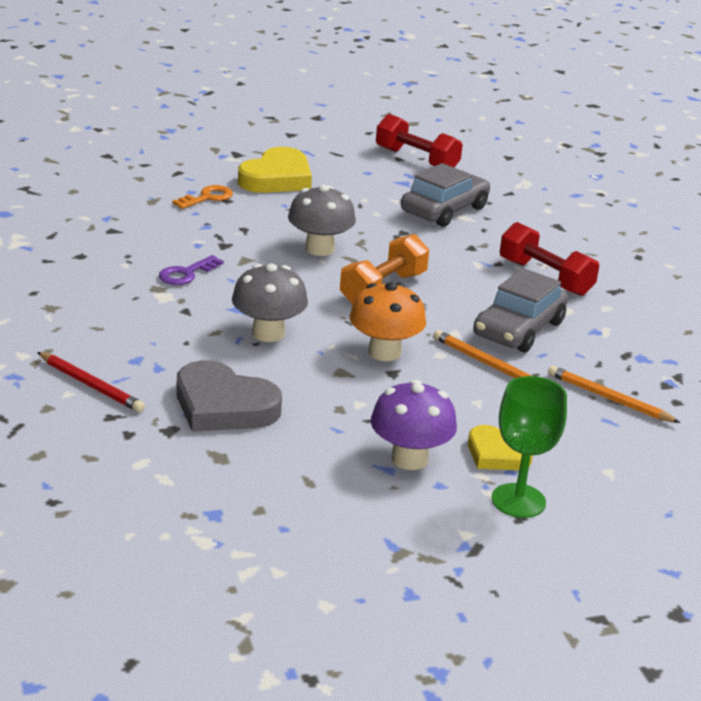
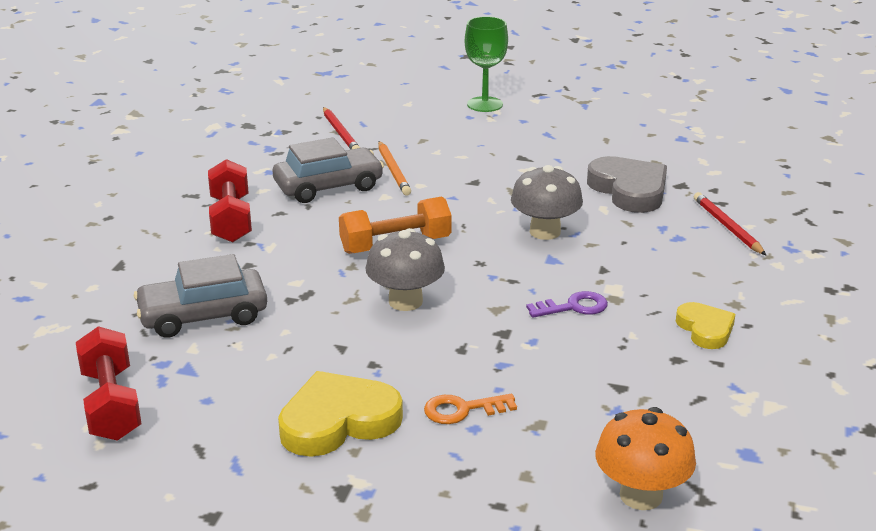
camera: 145 degrees left, 0 degrees up
orange mushroom [350,282,426,361] -> orange mushroom moved to [595,407,696,510]
purple mushroom [371,379,457,470] -> none
yellow heart [468,425,533,470] -> yellow heart moved to [676,302,735,349]
orange pencil [548,365,680,423] -> red pencil [323,107,360,149]

